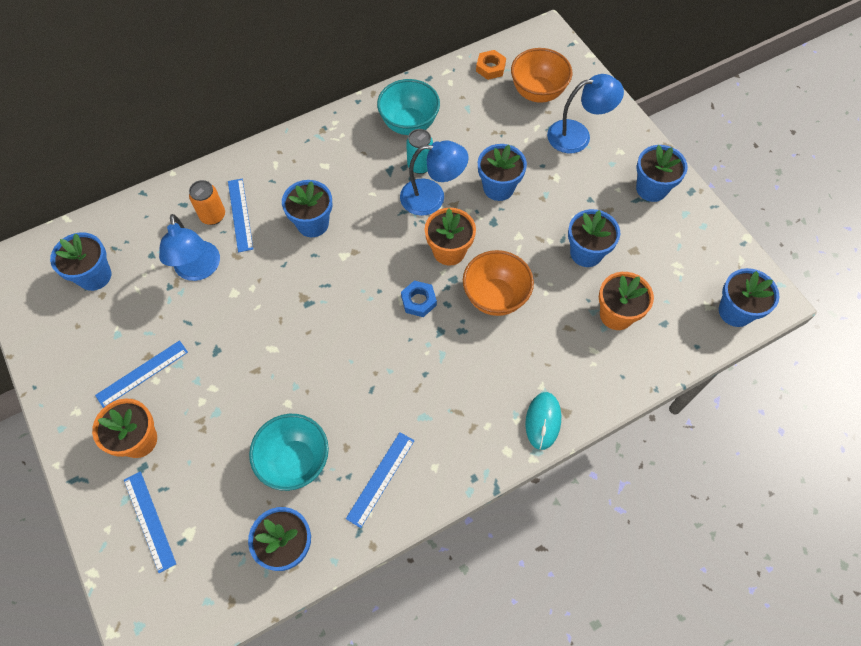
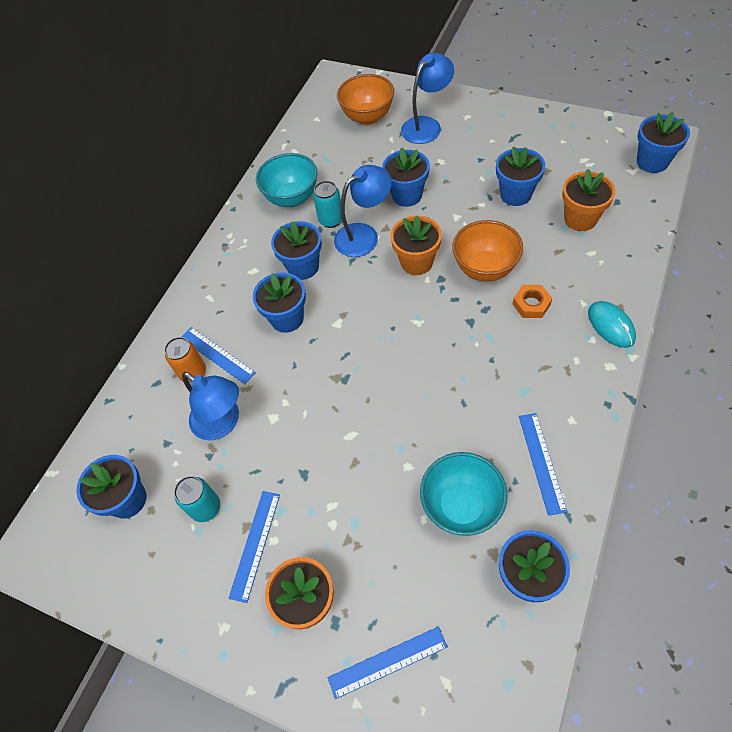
camera: 30 degrees left, 5 degrees down
blue ruler [124,471,176,573] -> blue ruler turned 45 degrees counterclockwise [328,626,448,699]
blue nut [401,280,437,317] -> none
orange nut [476,50,506,80] -> orange nut moved to [513,285,552,318]
blue flower pot [636,145,688,202] -> blue flower pot moved to [271,221,322,280]
none -> turquoise can [174,476,220,522]

